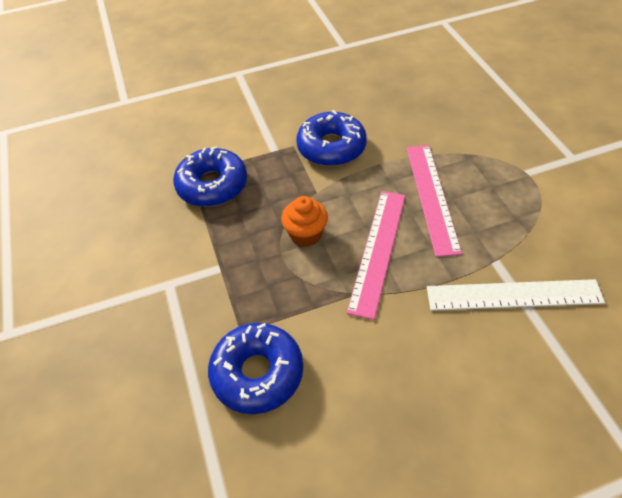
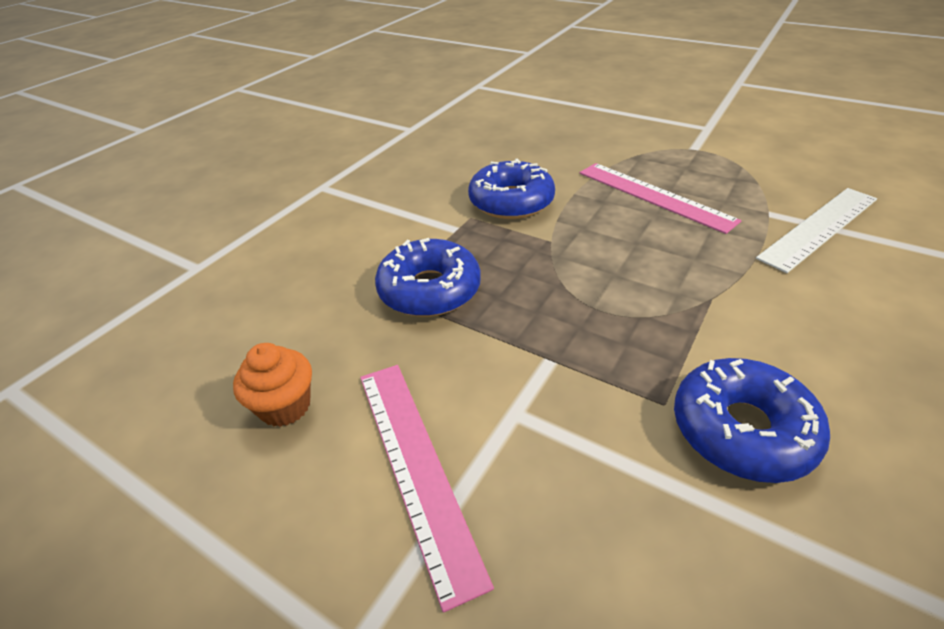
camera: 40 degrees left, 10 degrees down
orange cupcake [281,196,328,247] -> orange cupcake moved to [233,343,312,427]
pink ruler [347,191,405,320] -> pink ruler moved to [360,365,494,613]

